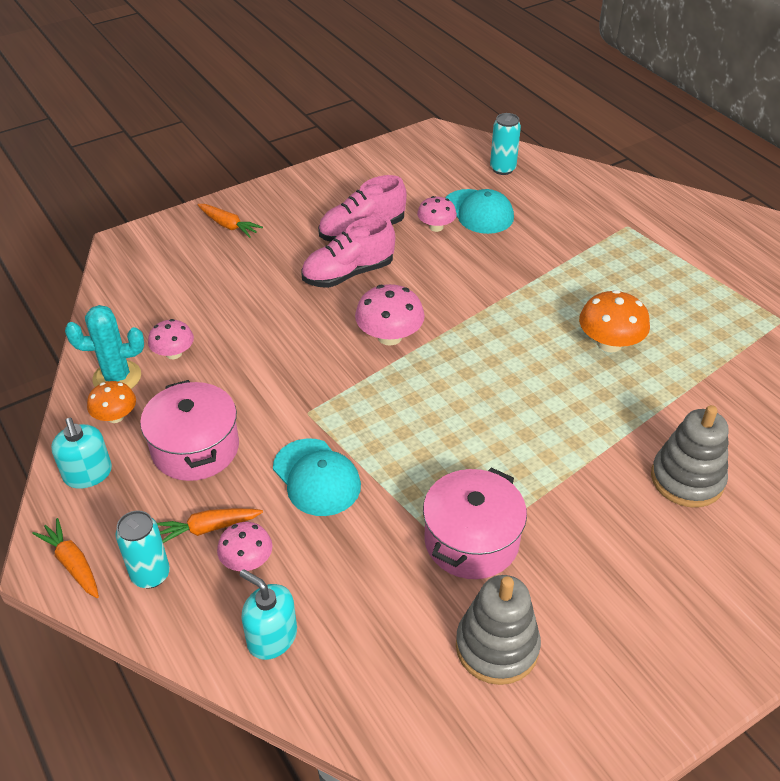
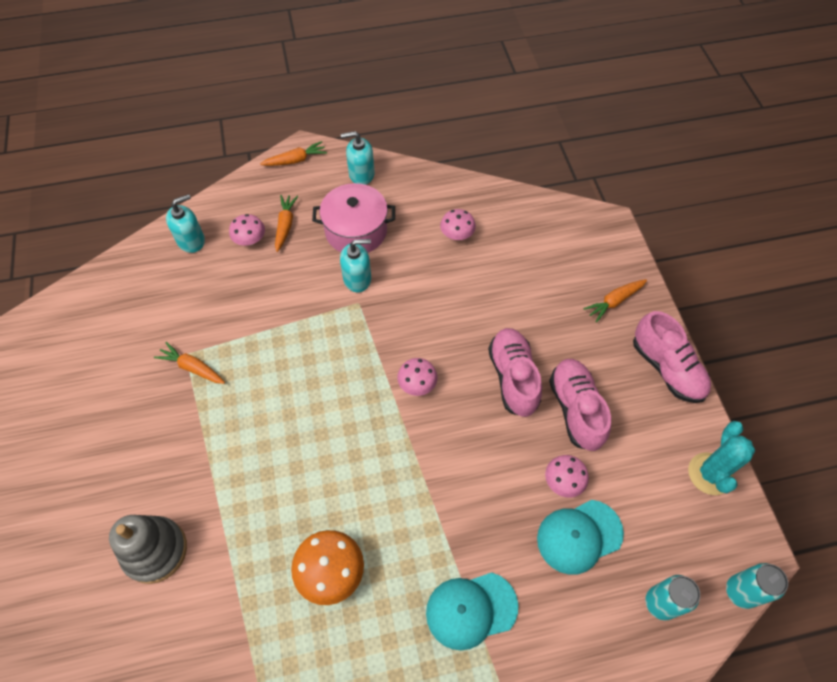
camera: 110 degrees right, 15 degrees up
turquoise cactus [65,305,144,389] -> turquoise cactus moved to [688,421,755,495]
orange mushroom [87,381,136,423] -> none
turquoise can [115,510,170,589] -> turquoise can moved to [726,563,788,609]
turquoise cap [273,438,361,516] -> turquoise cap moved to [426,572,518,650]
pink mushroom [355,284,425,346] -> pink mushroom [397,358,437,396], size x0.65
pink pot [423,468,527,579] -> orange carrot [154,342,225,384]
grey stacking toy [456,575,541,685] -> none
none -> turquoise soap dispenser [340,239,371,292]
none -> pink shoe [633,311,711,403]

